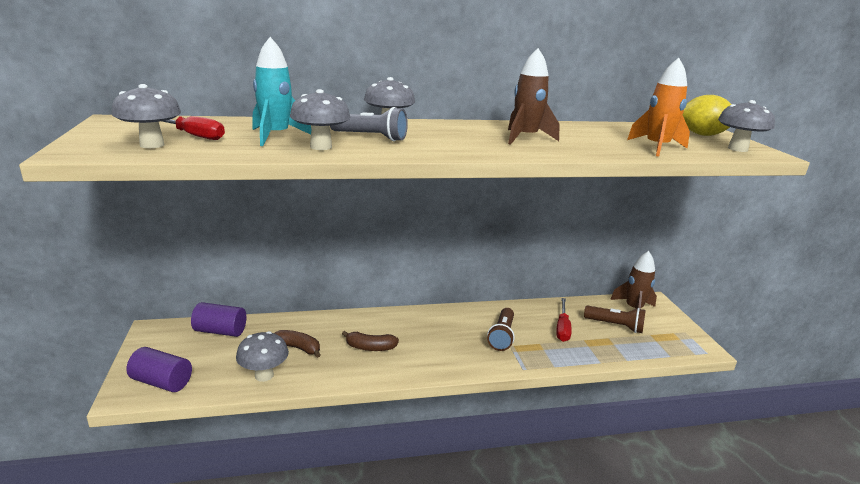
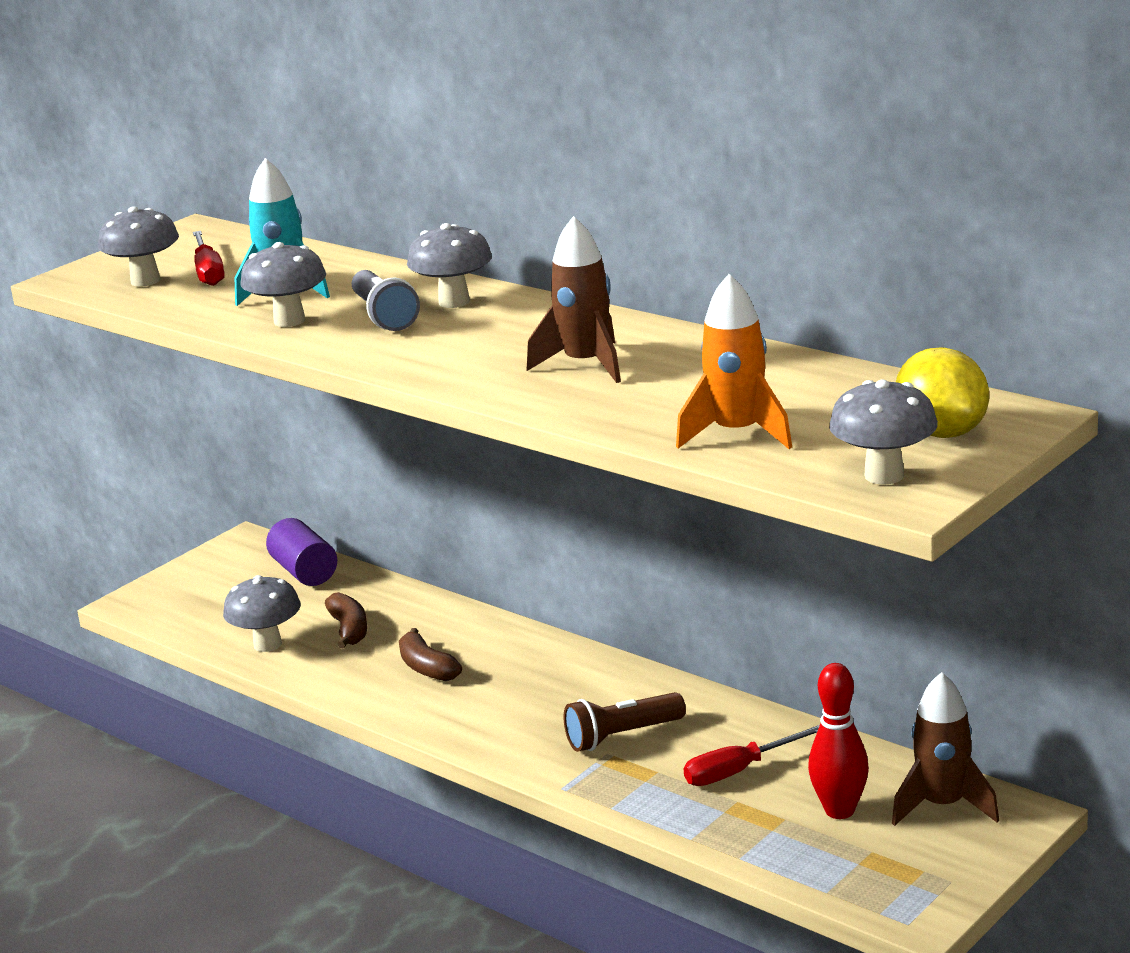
camera: 55 degrees right, 0 degrees up
purple cylinder [126,347,192,392] -> none
brown flashlight [584,306,646,333] -> red bowling pin [808,663,869,819]

